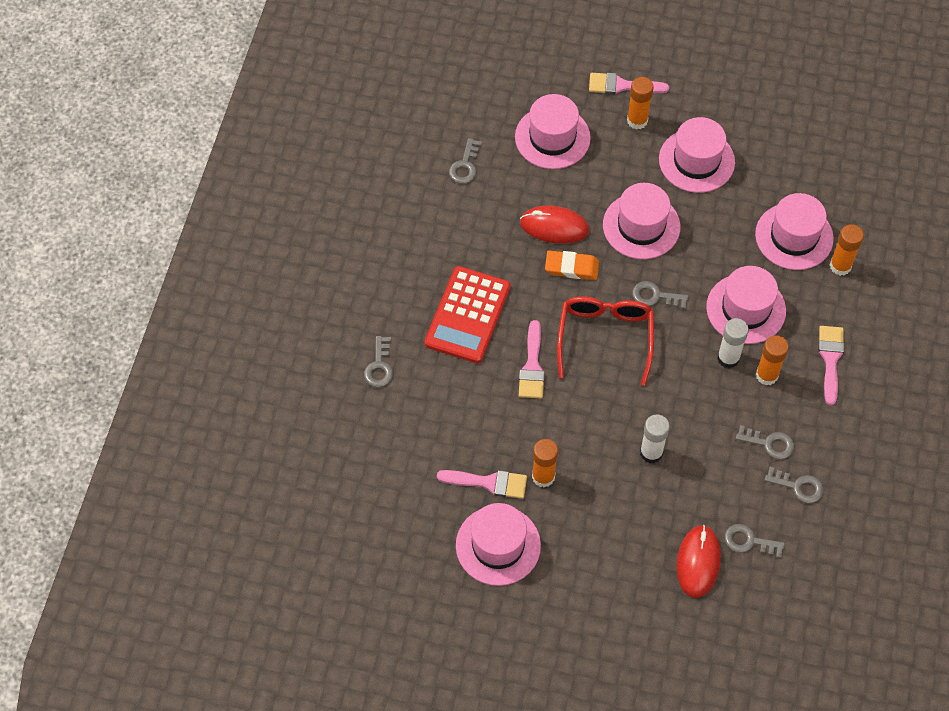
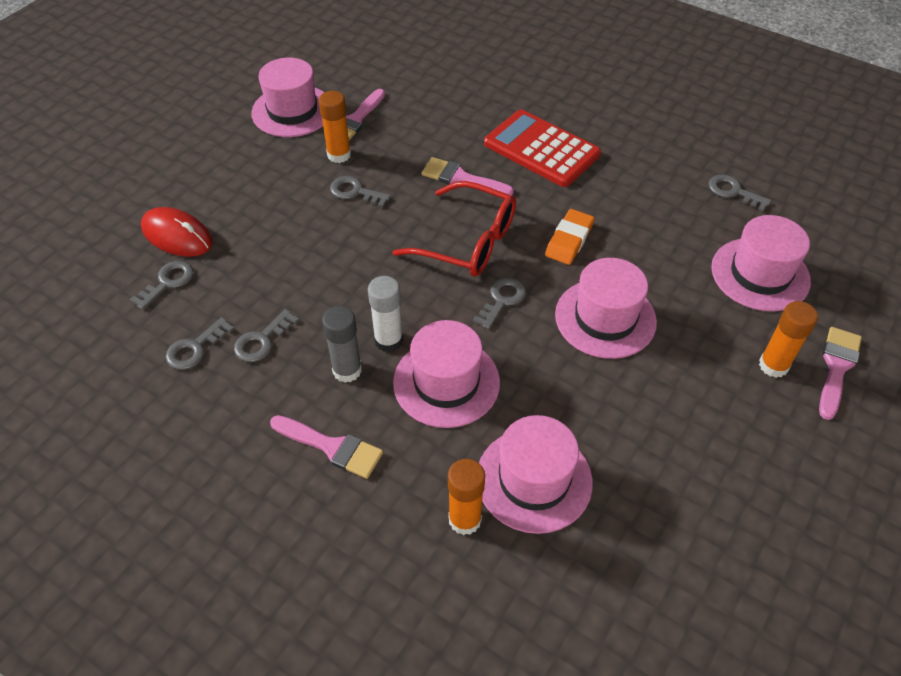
camera: 110 degrees right, 10 degrees down
grey key [364,336,393,387] -> grey key moved to [330,176,391,208]
red mouse [520,206,589,244] -> none
white glue stick [640,415,670,463] -> none
pink hat [659,117,735,193] -> none
orange glue stick [756,335,789,385] -> grey glue stick [322,306,362,383]

